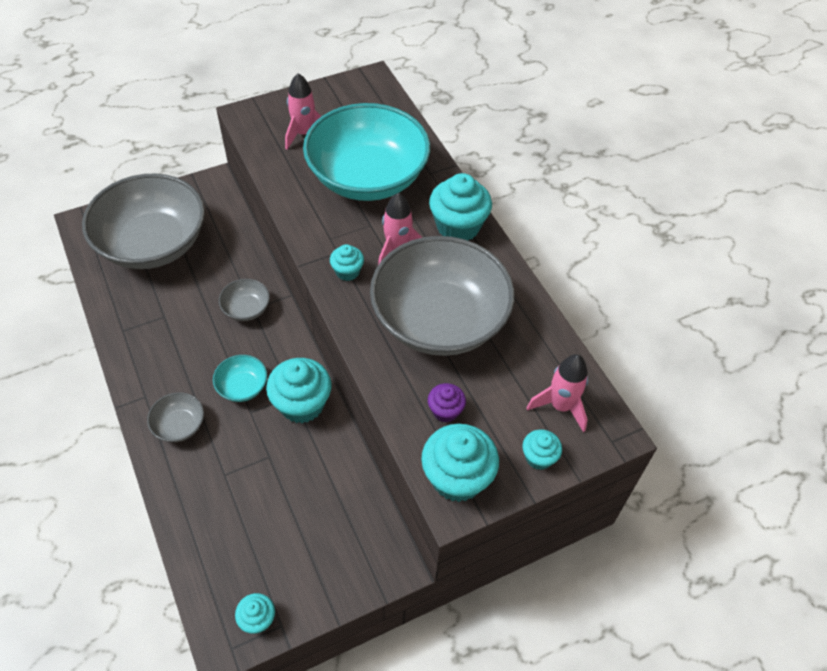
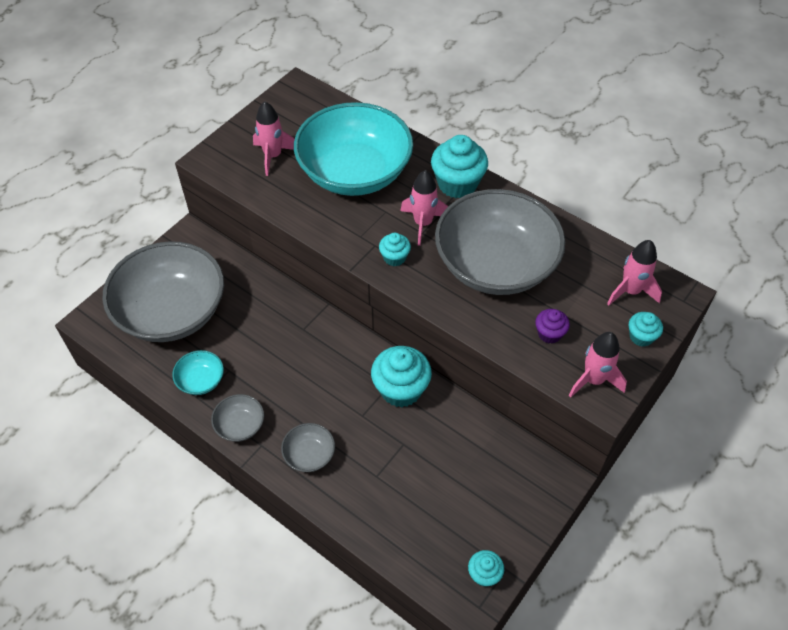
camera: 25 degrees left, 0 degrees up
turquoise bowl [213,355,267,402] -> turquoise bowl moved to [172,350,224,395]
grey bowl [219,279,270,321] -> grey bowl moved to [211,394,264,442]
turquoise cupcake [421,424,499,502] -> pink rocket [569,332,627,398]

